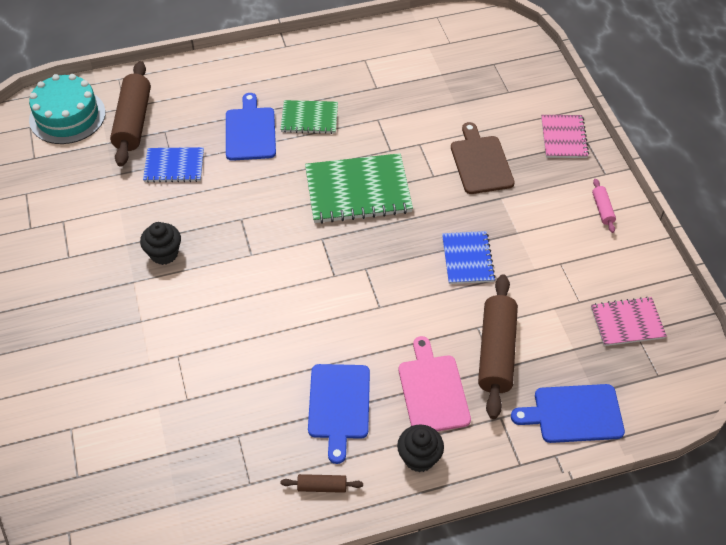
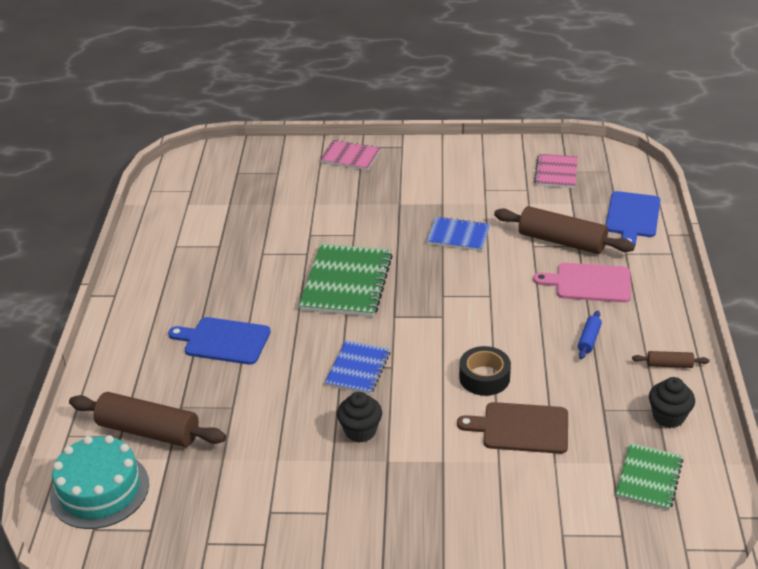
camera: 70 degrees left, 15 degrees down
blue notebook [143,147,204,183] -> blue notebook moved to [325,340,391,394]
green notebook [280,100,338,134] -> green notebook moved to [616,443,683,510]
brown rolling pin [280,474,363,493] -> brown rolling pin turned 75 degrees clockwise [632,351,710,368]
blue cutting board [308,364,370,464] -> blue rolling pin [578,311,602,359]
black cupcake [397,425,444,472] -> black cupcake moved to [649,377,695,428]
brown cutting board [451,122,515,194] -> brown cutting board moved to [457,402,568,454]
pink rolling pin [592,179,616,233] -> none
none -> black tape [459,346,511,396]

